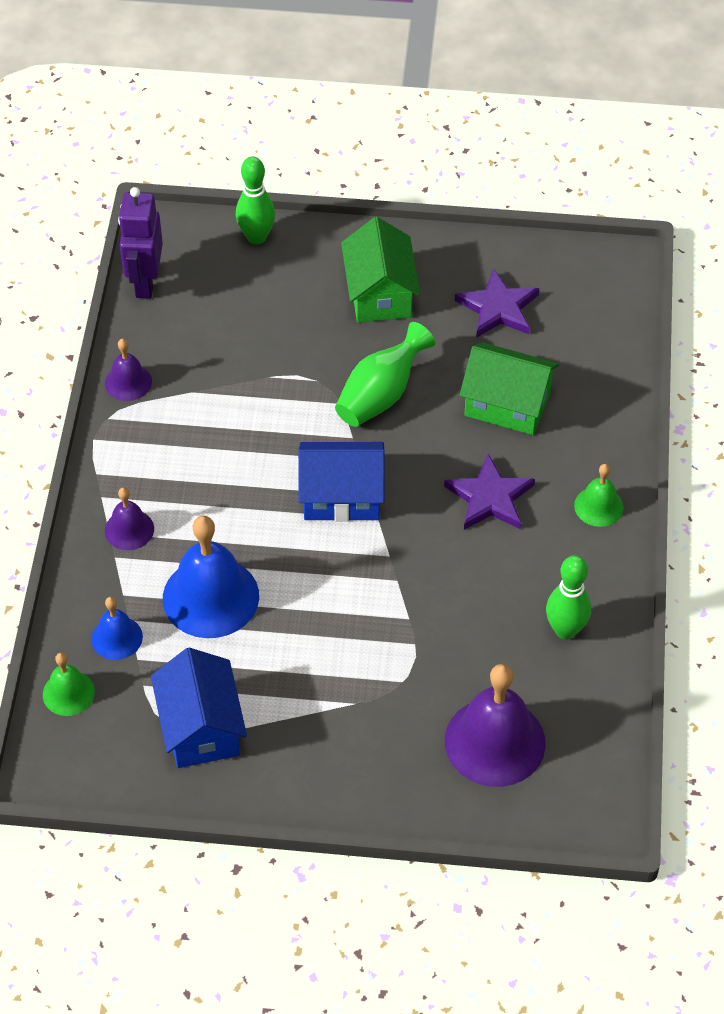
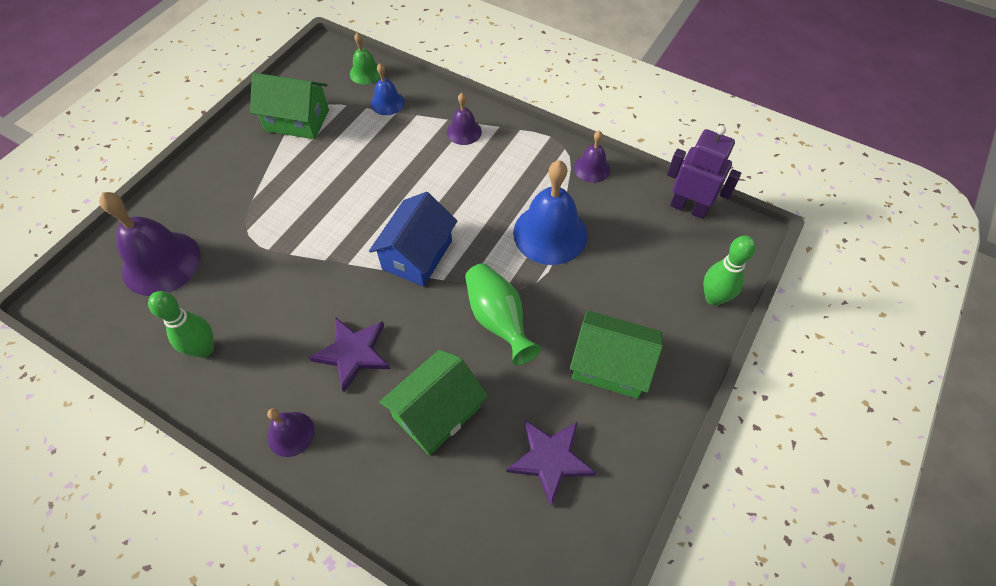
camera: 115 degrees right, 5 degrees up
blue house [151,648,247,768] -> green house [250,73,329,139]
blue bell [163,516,259,638] -> blue bell moved to [513,160,588,265]
green bell [574,464,624,527] -> purple bell [267,408,314,457]

